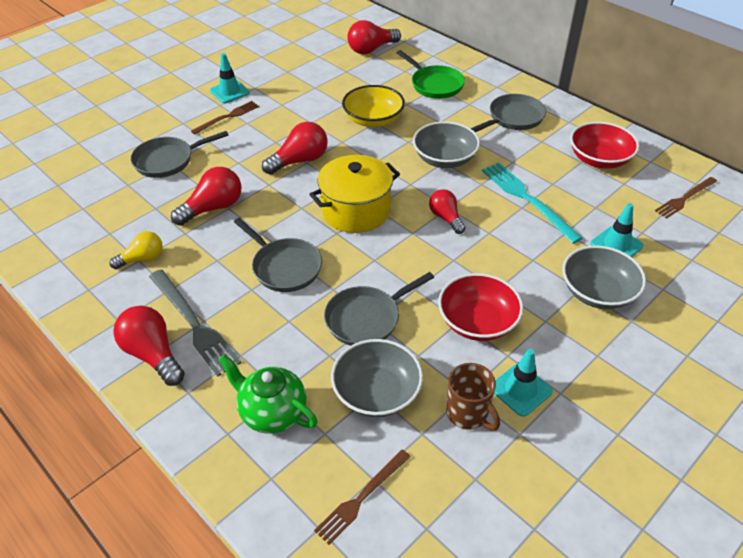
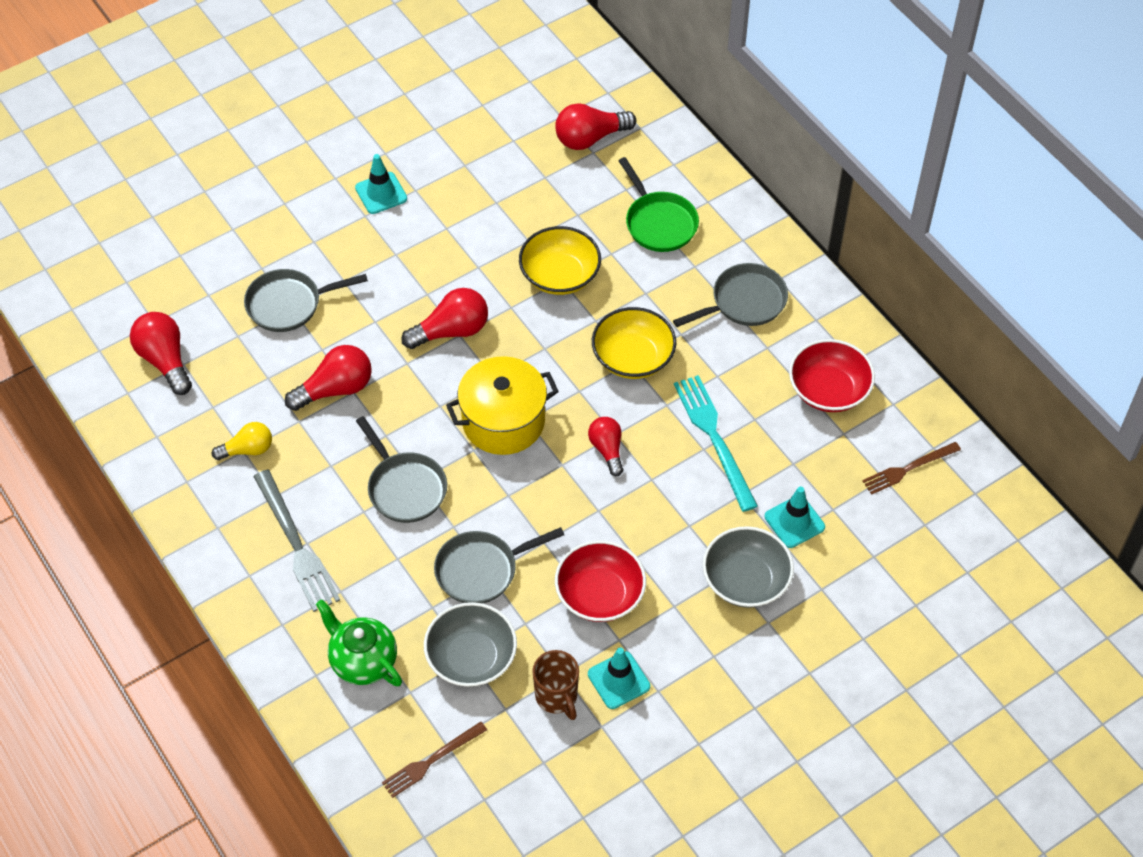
camera: 10 degrees right, 10 degrees up
red light bulb [113,306,185,386] -> red light bulb moved to [130,312,192,395]
brown fork [191,101,259,135] -> none
grey bowl [413,121,480,168] -> yellow bowl [592,307,676,379]

